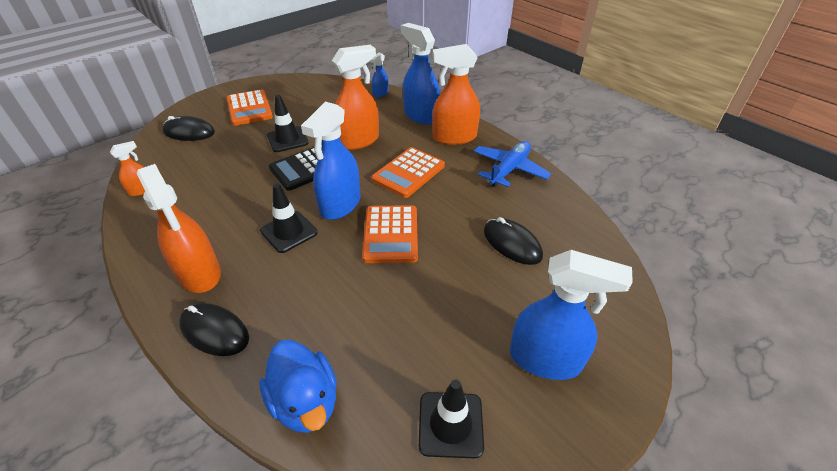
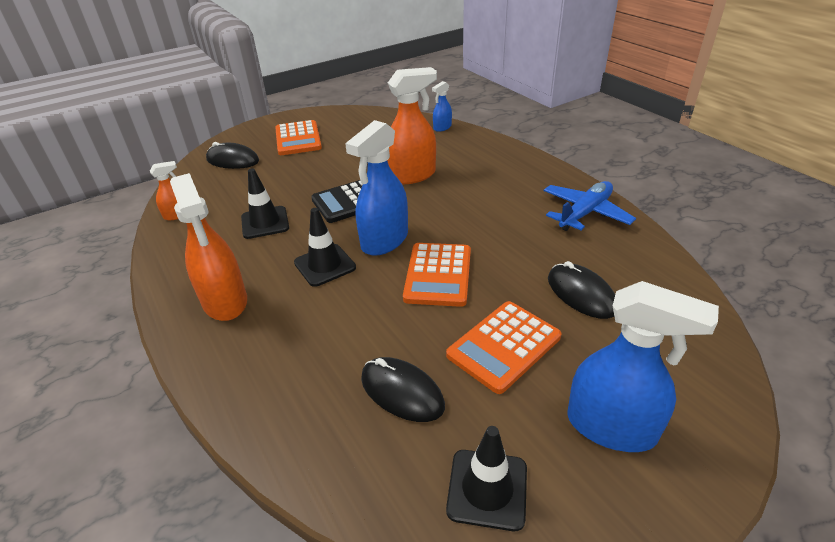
camera: 10 degrees right, 5 degrees down
black mouse [179,303,249,356] -> black mouse moved to [361,357,445,422]
blue duck [259,340,337,433] -> none
black traffic cone [267,95,309,152] -> black traffic cone moved to [241,168,289,239]
orange calculator [371,147,445,198] -> orange calculator moved to [446,301,561,394]
blue spray bottle [401,23,440,124] -> none
orange spray bottle [432,44,480,145] -> none

